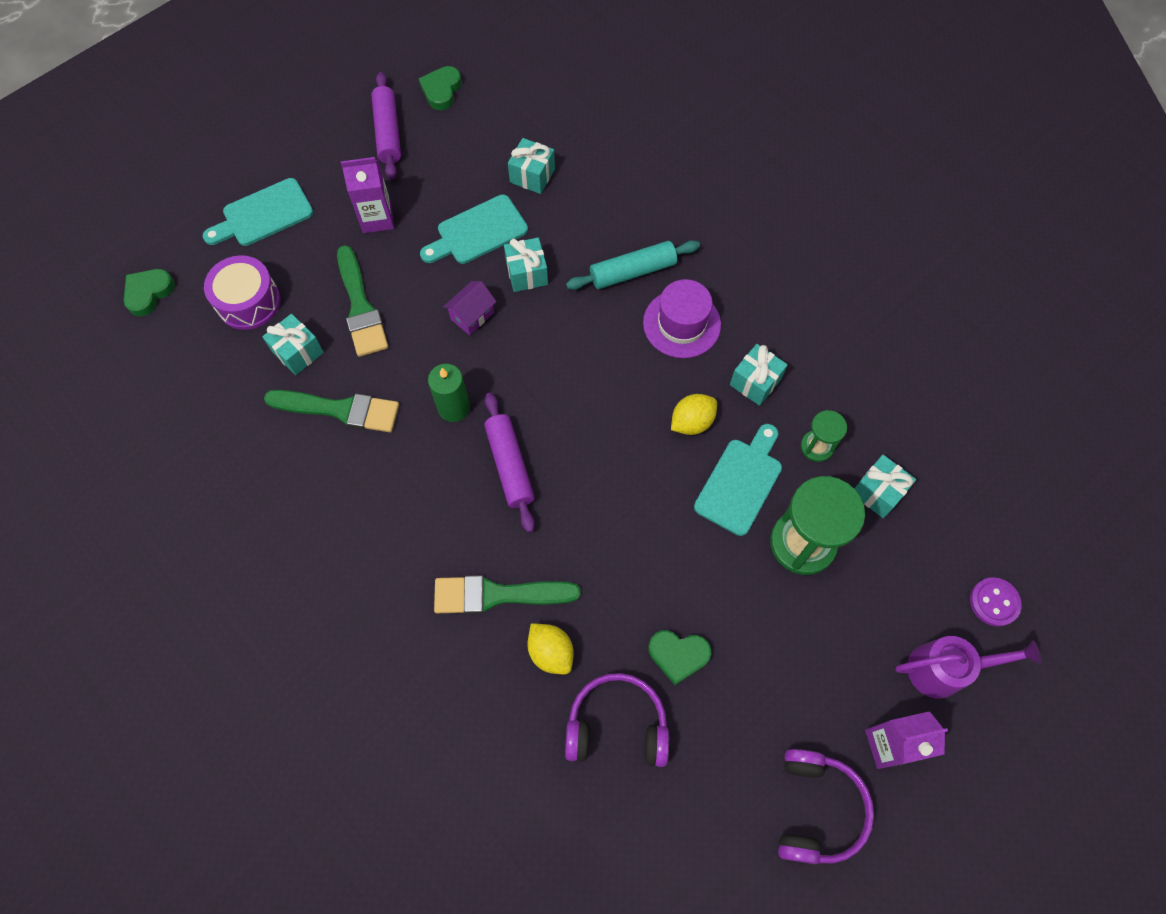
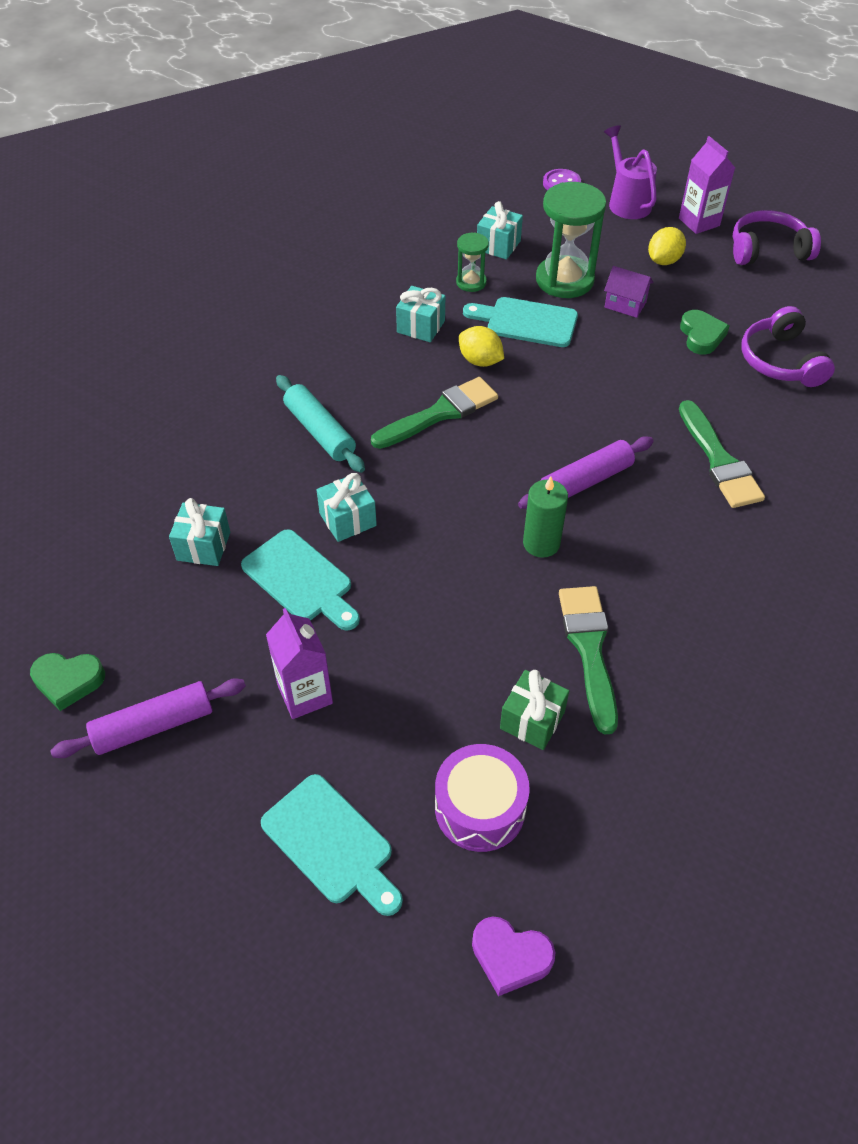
camera: 105 degrees left, 15 degrees down
green heart [124,269,175,316] -> purple heart [472,916,555,996]
turquoise gift [262,314,324,375] -> green gift [500,670,569,750]
green brush [337,245,388,357] -> green brush moved to [371,377,498,449]
purple house [443,281,496,335] -> purple house moved to [604,266,654,318]
yellow lemon [527,623,574,674] -> yellow lemon moved to [648,227,686,265]
purple hat [643,279,721,358] -> none

